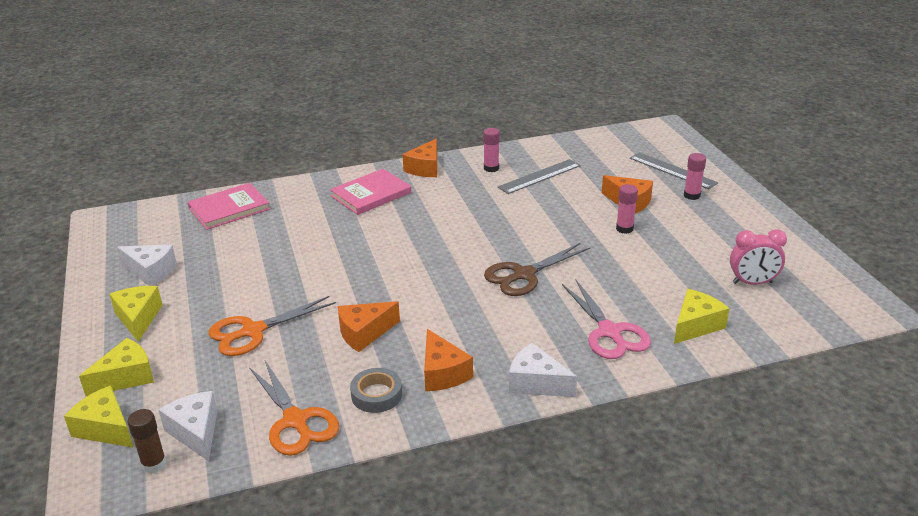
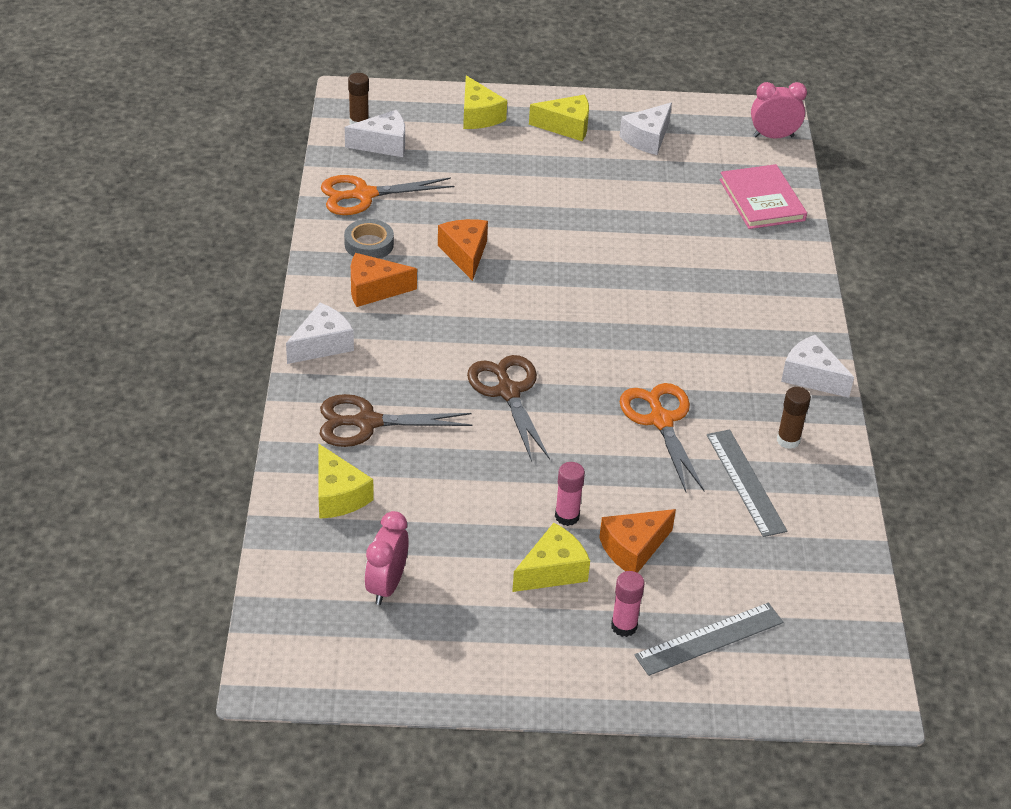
camera: 105 degrees right, 10 degrees up
yellow cheese [64,385,134,448] -> yellow cheese moved to [512,523,590,592]
orange scissors [209,296,336,356] -> orange scissors moved to [620,383,705,492]
pink book [330,169,411,215] -> none
orange cheese [402,139,437,177] -> white cheese [781,335,854,398]
pink glue stick [483,128,500,172] -> brown glue stick [777,387,811,449]
pink scissors [562,279,651,359] -> brown scissors [320,394,472,447]
none -> pink clock [751,82,807,139]

